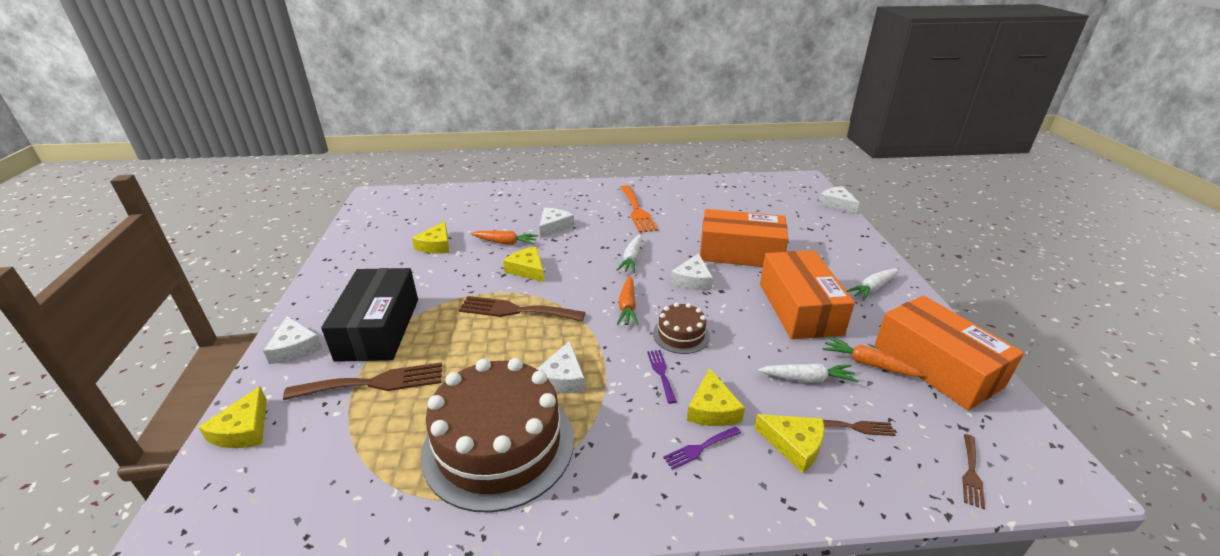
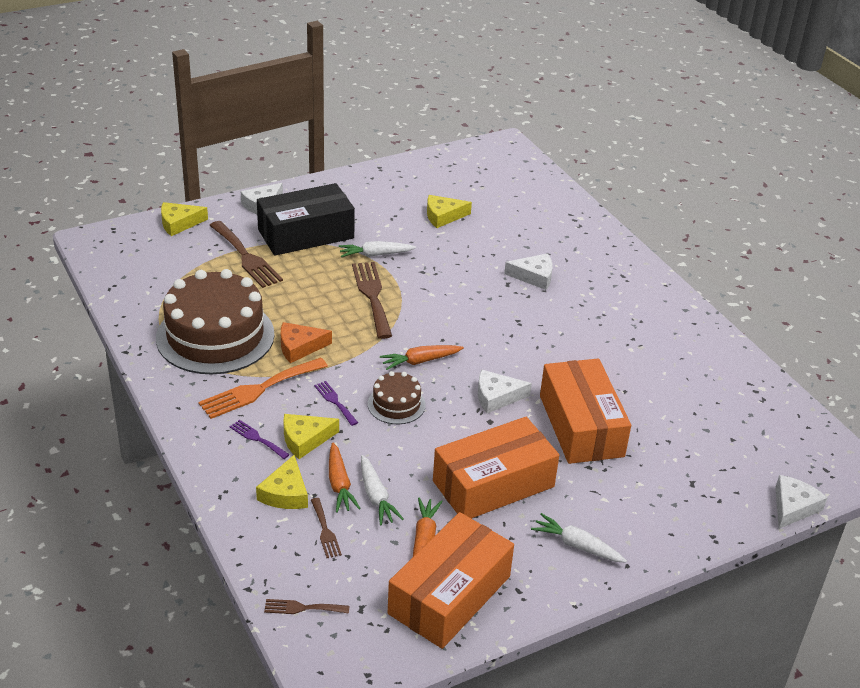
camera: 65 degrees right, 5 degrees up
orange carrot [470,231,538,245] -> orange carrot moved to [329,443,361,513]
yellow cheese [503,247,544,282] -> none
white cheese [537,341,585,393] -> orange cheese [281,322,332,363]
white carrot [617,234,642,273] -> white carrot moved to [339,241,416,257]
orange fork [620,185,658,233] -> orange fork moved to [198,357,328,419]
purple fork [647,350,677,404] -> purple fork turned 90 degrees counterclockwise [314,381,358,426]

